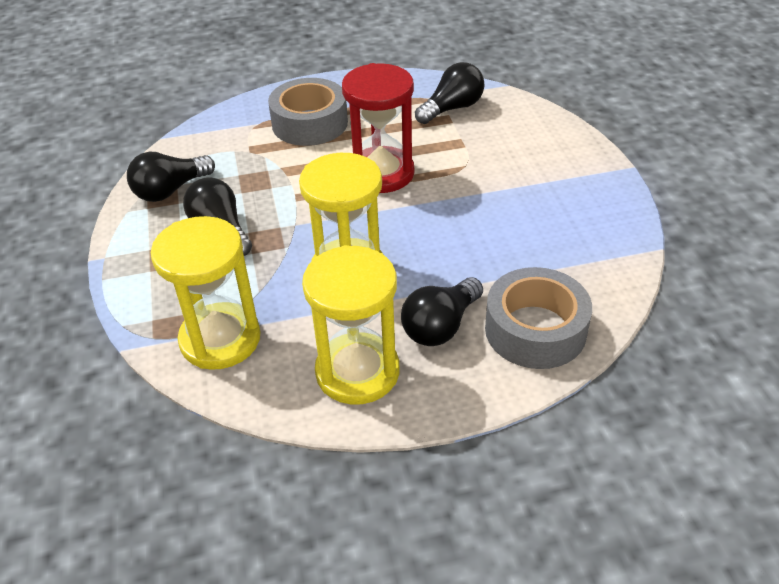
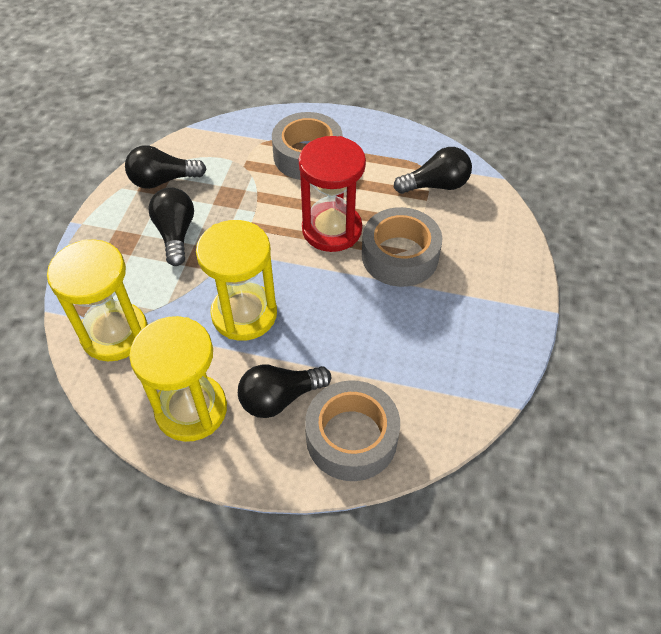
camera: 25 degrees right, 10 degrees up
none -> grey tape [362,207,442,287]

